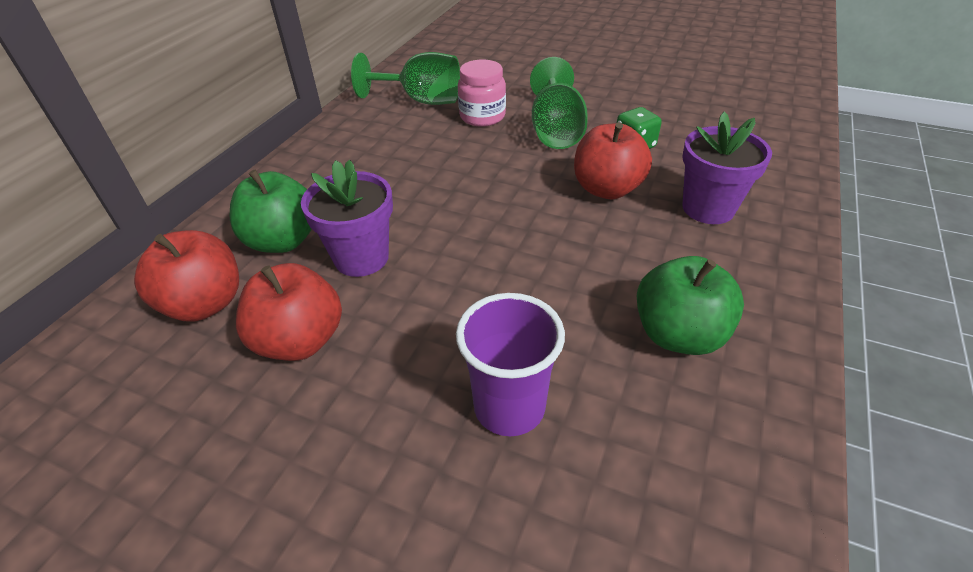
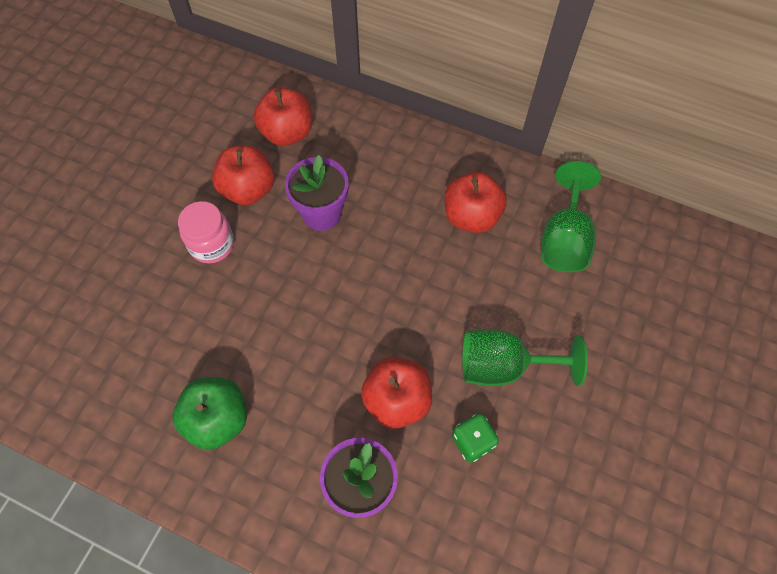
camera: 90 degrees right, 20 degrees up
green apple [230,170,312,253] -> none
purple cup [456,293,565,436] -> none
pink jar [458,60,506,127] -> pink jar moved to [178,201,234,264]
none -> red apple [444,172,507,233]

